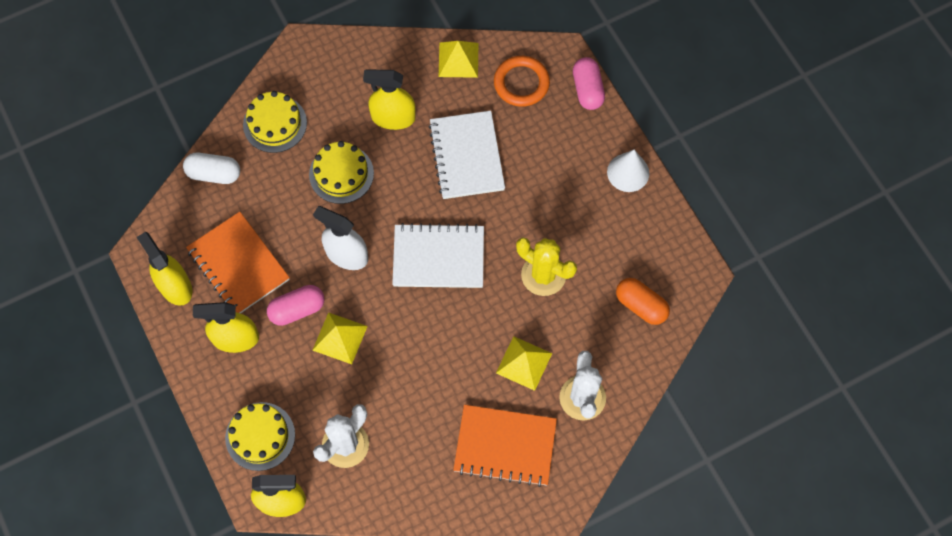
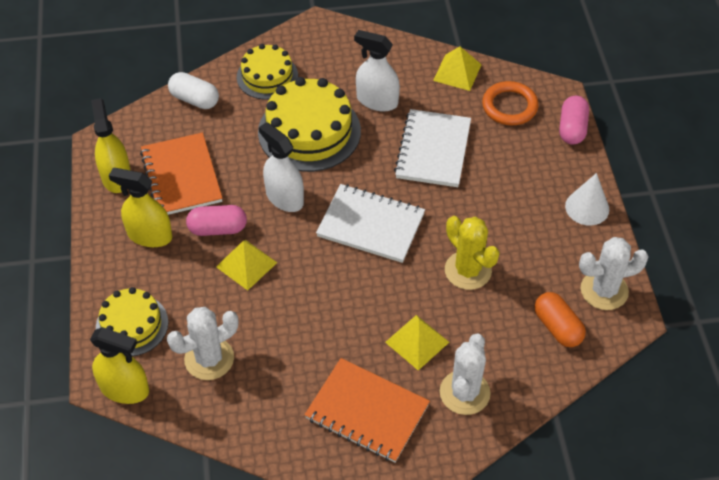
camera: 20 degrees right, 15 degrees down
yellow cake [309,141,374,204] -> yellow cake [258,77,361,172], size x1.61
yellow spray bottle [363,69,416,130] -> white spray bottle [354,30,400,111]
none -> white cactus [579,237,648,310]

